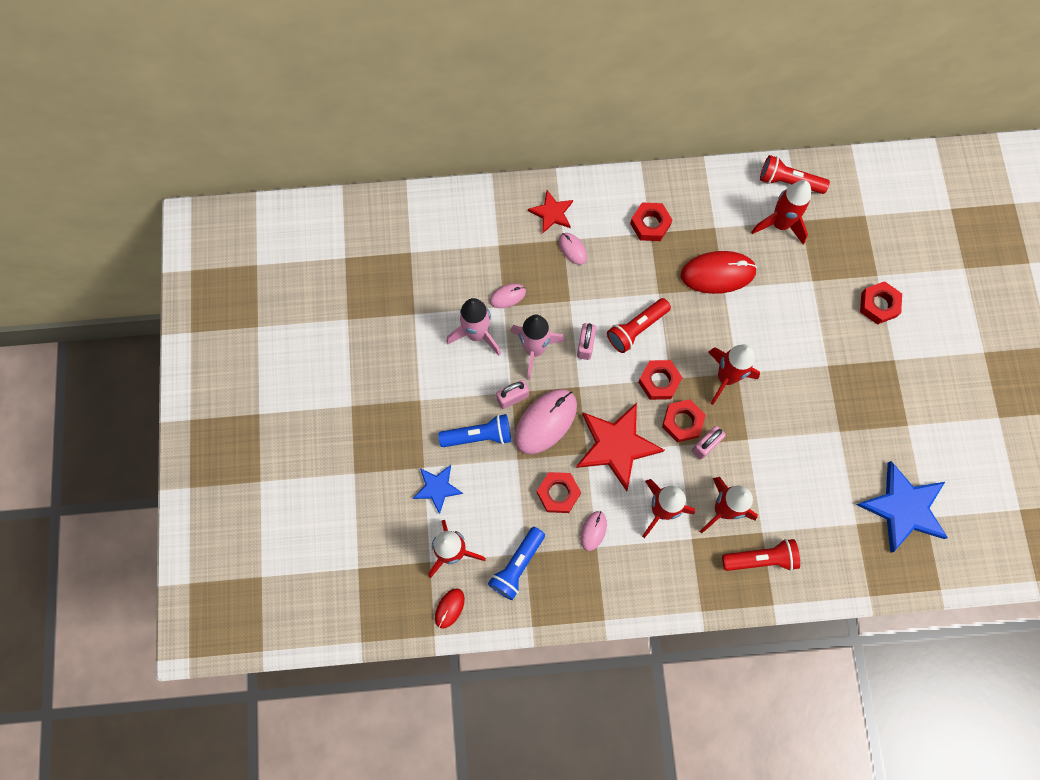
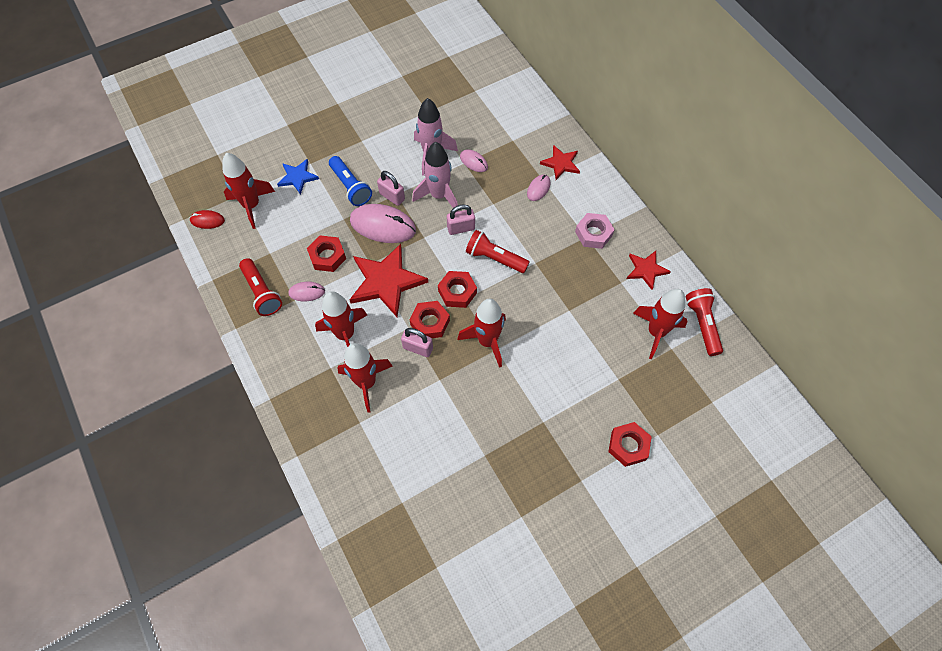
camera: 65 degrees right, 10 degrees down
blue flashlight [488,527,545,600] -> none
red nut [630,203,672,241] -> pink nut [575,213,615,249]
red mouse [681,251,757,294] -> none
red flashlight [722,539,800,571] -> red flashlight moved to [239,258,282,316]
blue star [856,461,948,553] -> none
none -> red star [627,251,671,290]

